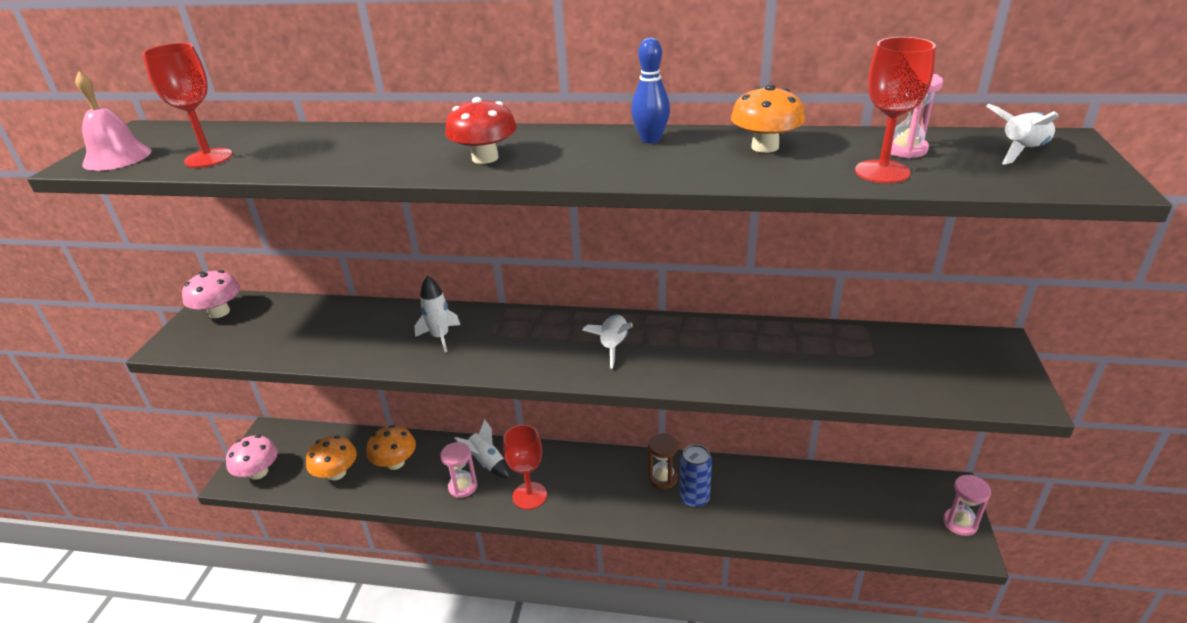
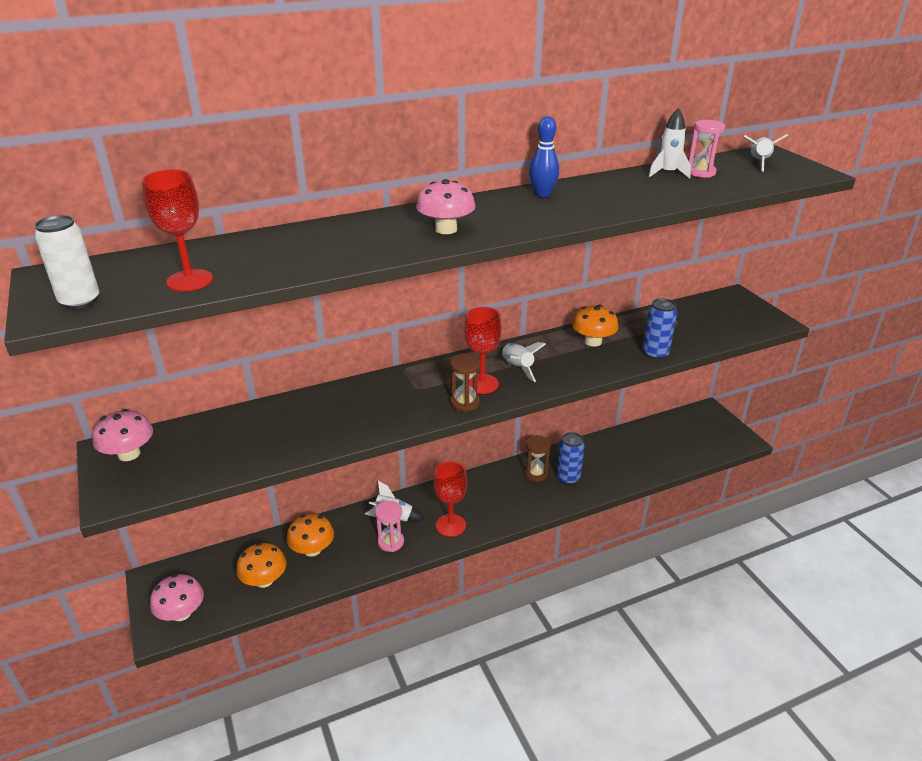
camera: 35 degrees left, 0 degrees up
pink bell [75,71,152,171] -> white can [34,215,99,309]
white rocket [414,276,460,352] -> white rocket moved to [648,108,691,179]
red mushroom [445,97,517,164] -> pink mushroom [416,179,475,234]
orange mushroom [731,84,805,153] -> orange mushroom moved to [572,304,619,346]
red goblet [855,37,936,184] -> red goblet moved to [464,307,502,394]
pink hourglass [943,475,991,536] -> none
none -> brown hourglass [450,354,481,412]
none -> blue can [642,298,677,360]

